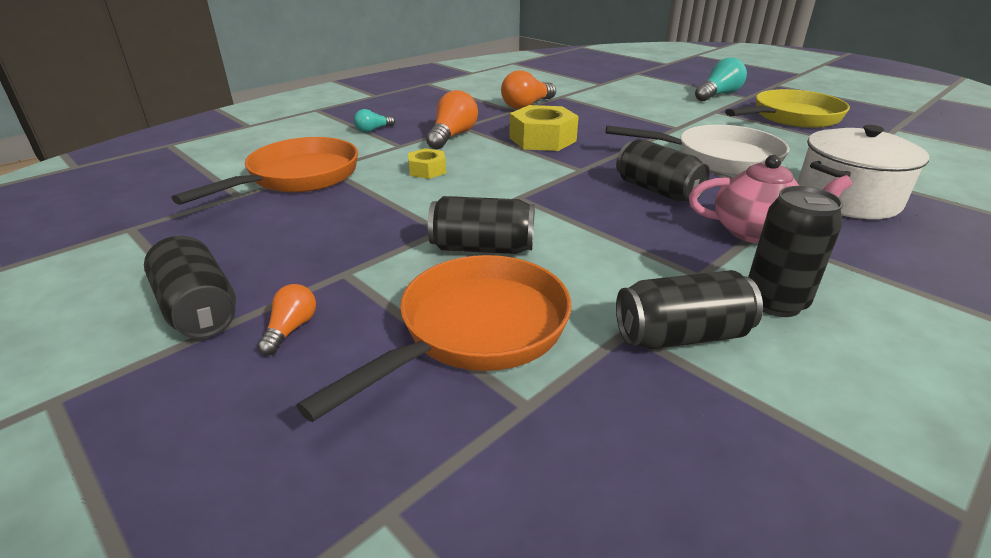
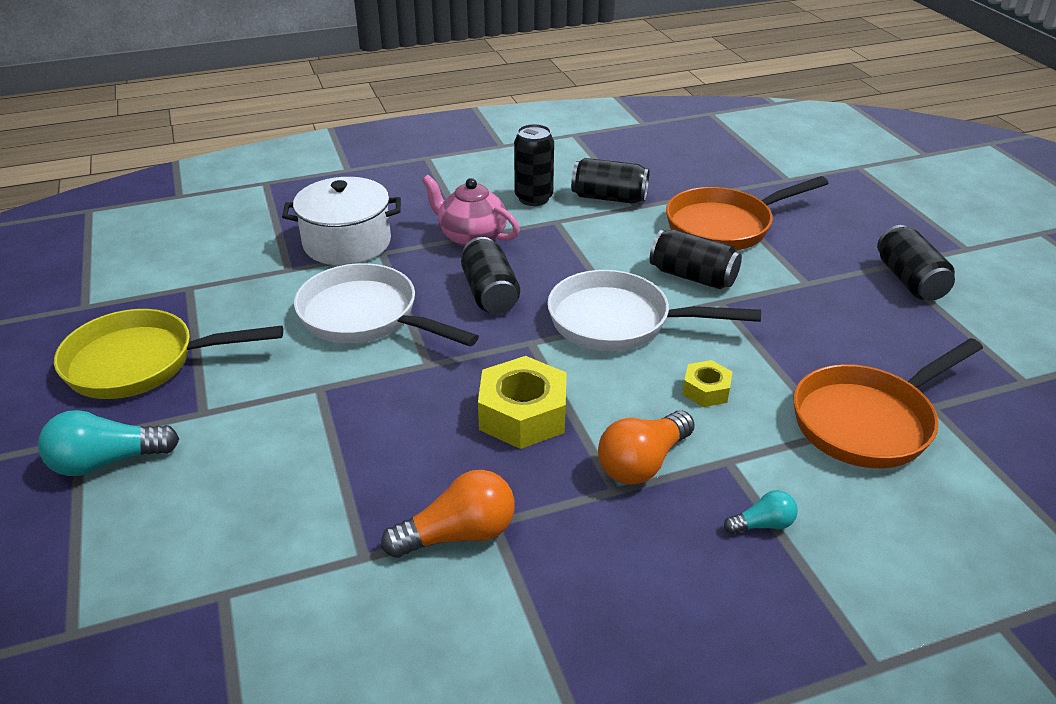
camera: 155 degrees left, 5 degrees up
orange light bulb [257,284,316,355] -> none
none -> white pan [547,270,761,351]

